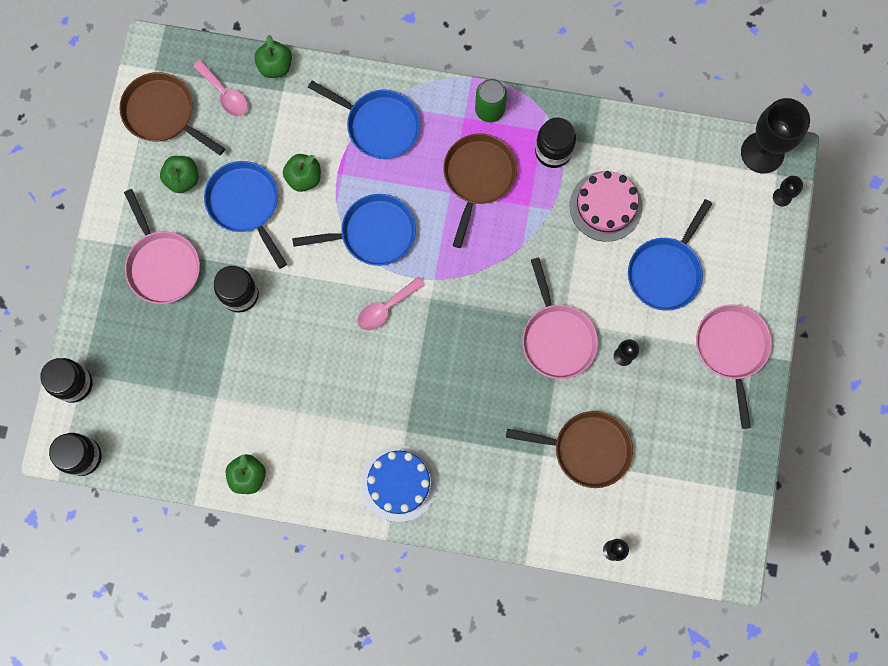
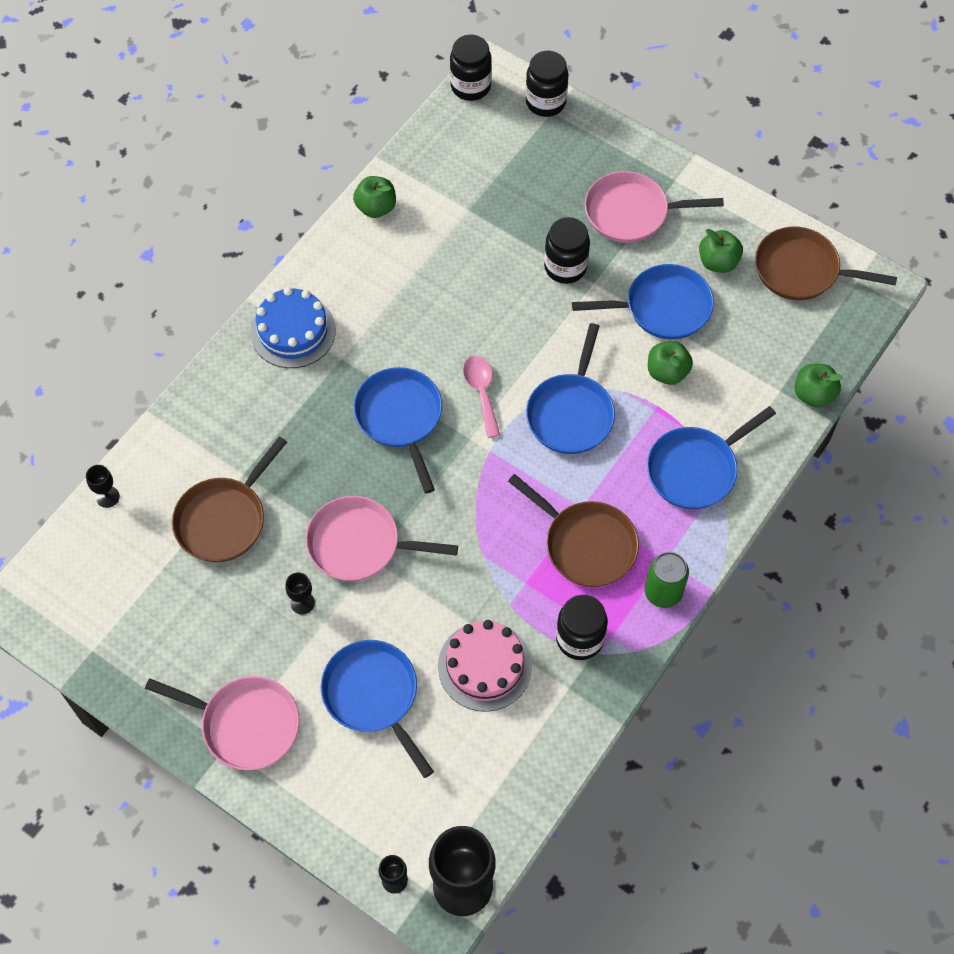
camera: 115 degrees right, 15 degrees down
brown pan [120,72,225,155] -> brown pan turned 135 degrees counterclockwise [755,227,897,300]
pink spoon [193,60,248,116] -> none
none -> blue pan [354,367,442,494]

